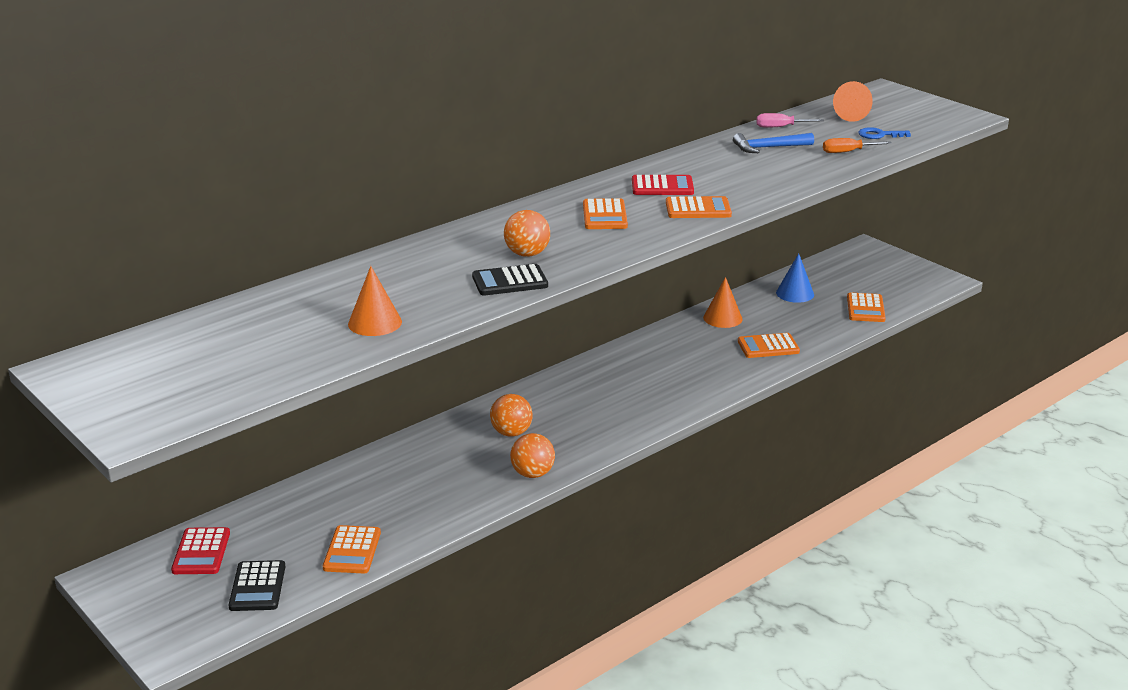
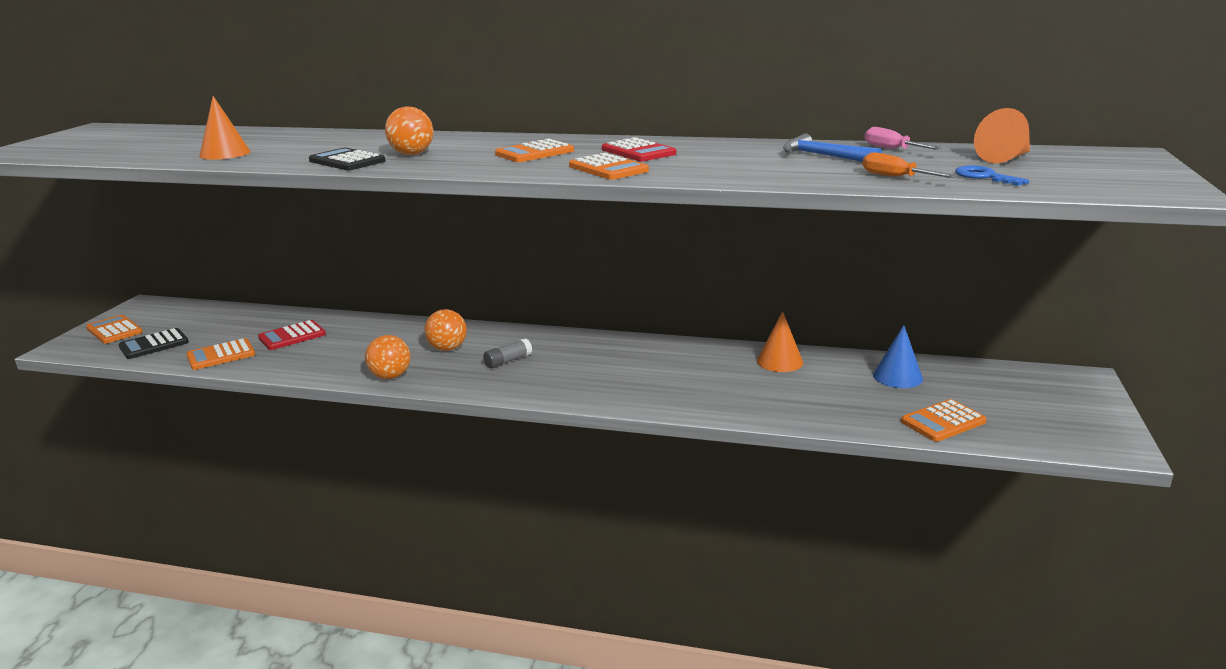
camera: 55 degrees right, 5 degrees down
red calculator [171,527,230,574] -> red calculator moved to [258,320,326,350]
orange calculator [738,333,800,358] -> orange calculator moved to [86,315,143,344]
none -> grey glue stick [483,338,532,369]

